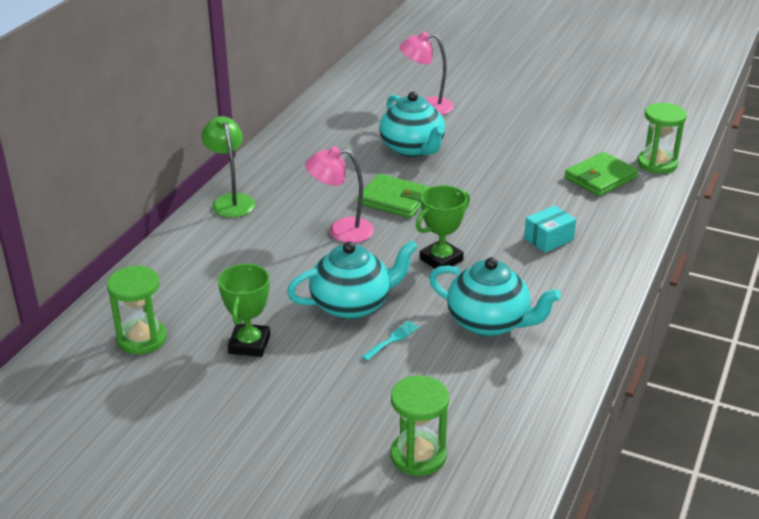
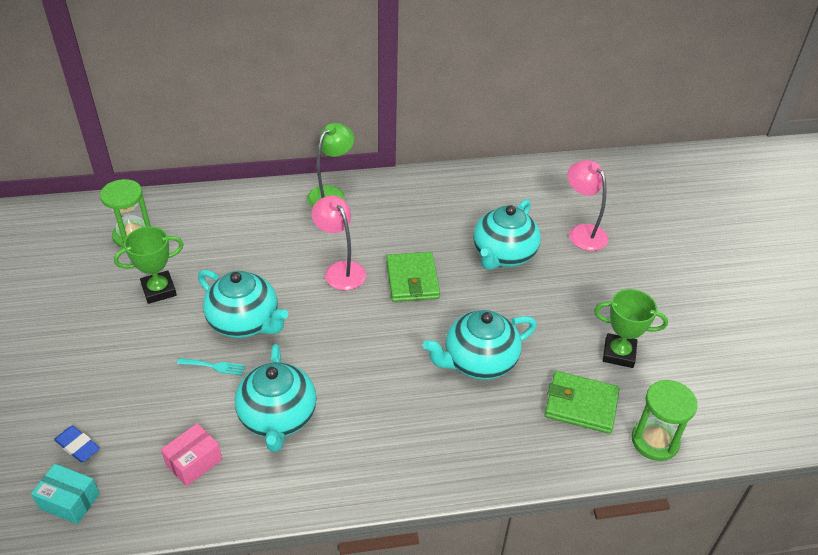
camera: 55 degrees right, 10 degrees up
green hourglass [390,376,449,476] -> blue eraser [54,426,100,463]
green trophy [416,185,470,269] -> green trophy moved to [594,289,668,368]
turquoise box [524,205,576,253] -> turquoise box moved to [31,464,100,524]
none -> pink box [161,423,222,487]
none -> turquoise teapot [423,310,537,380]

